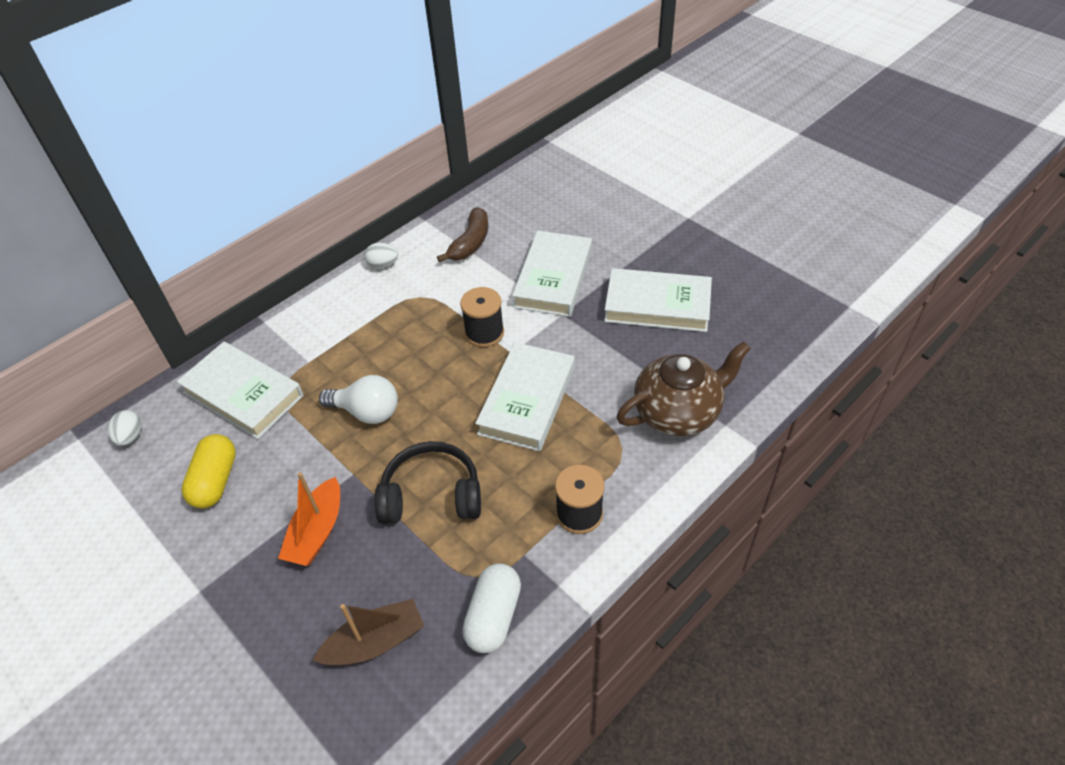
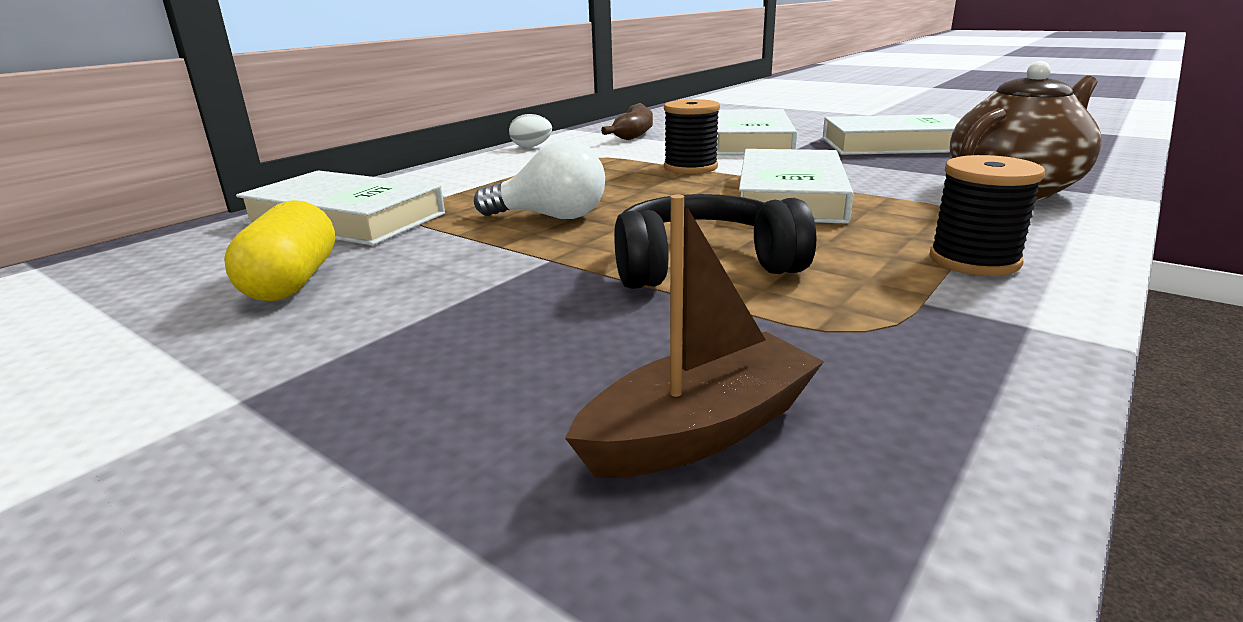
camera: 10 degrees left, 25 degrees down
white egg [108,410,142,446] -> none
orange boat [278,472,340,566] -> none
white capsule [462,563,521,653] -> none

